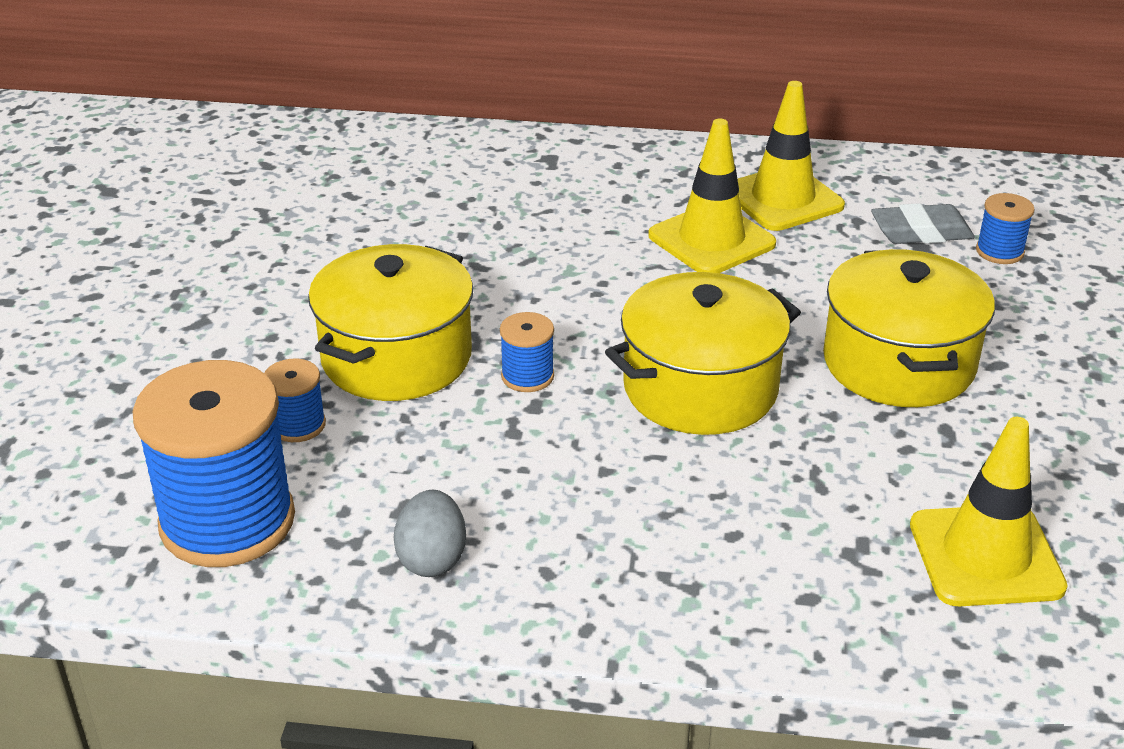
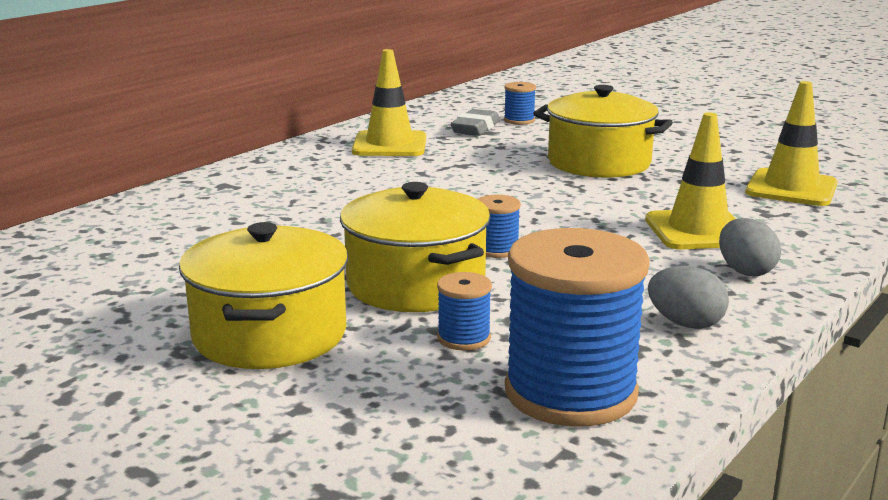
camera: 60 degrees left, 15 degrees down
yellow pot [605,272,801,435] -> yellow pot moved to [179,222,348,369]
yellow traffic cone [648,119,776,273] -> yellow traffic cone moved to [645,112,736,250]
none -> grey egg [719,218,781,276]

